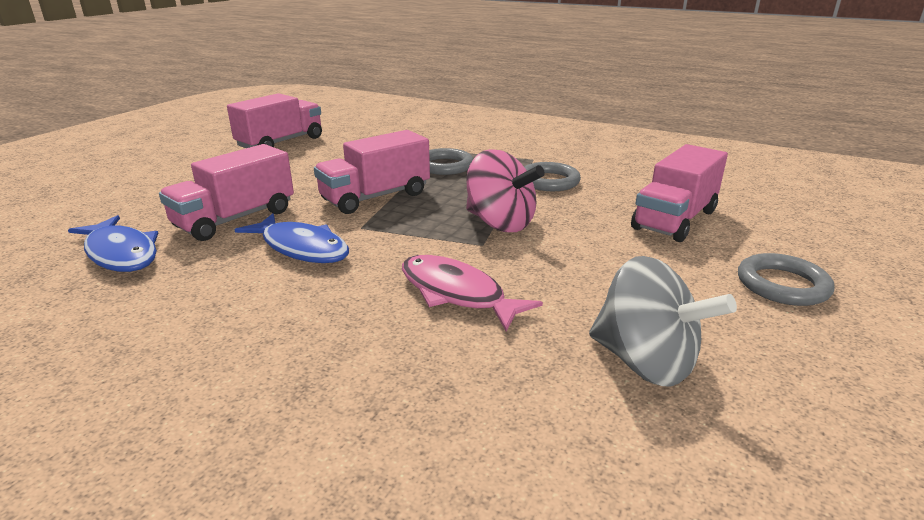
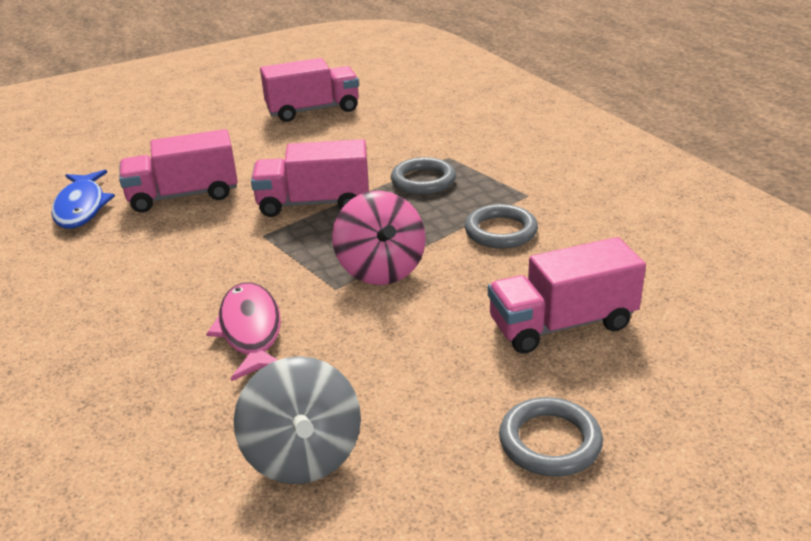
camera: 35 degrees right, 5 degrees up
blue fish [235,214,349,263] -> none

